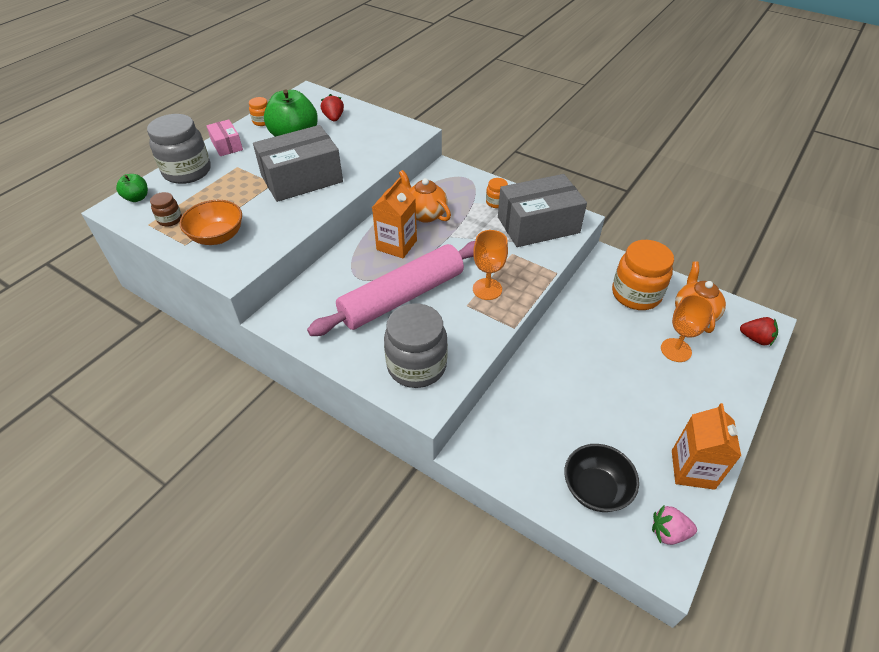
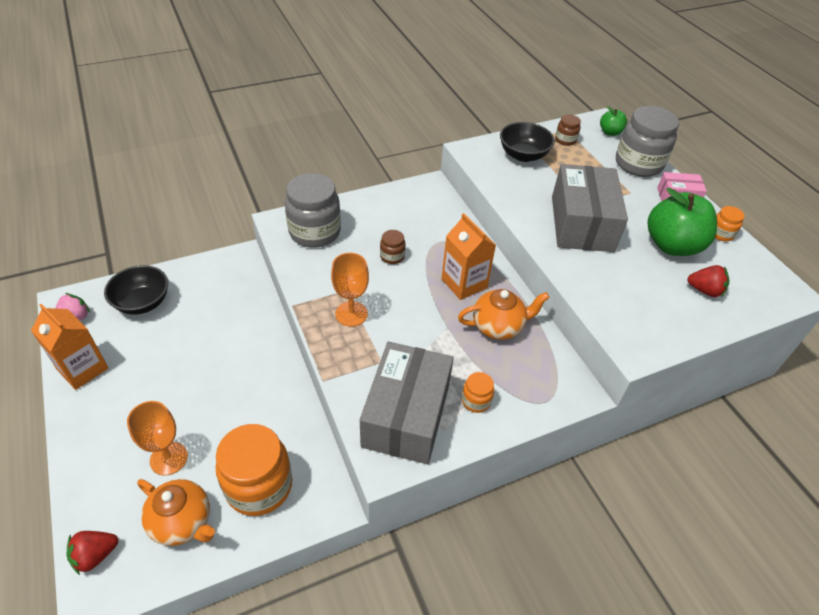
camera: 120 degrees right, 0 degrees up
orange bowl [180,200,242,245] -> black bowl [500,122,555,162]
pink rolling pin [307,241,475,336] -> brown jar [380,230,406,264]

